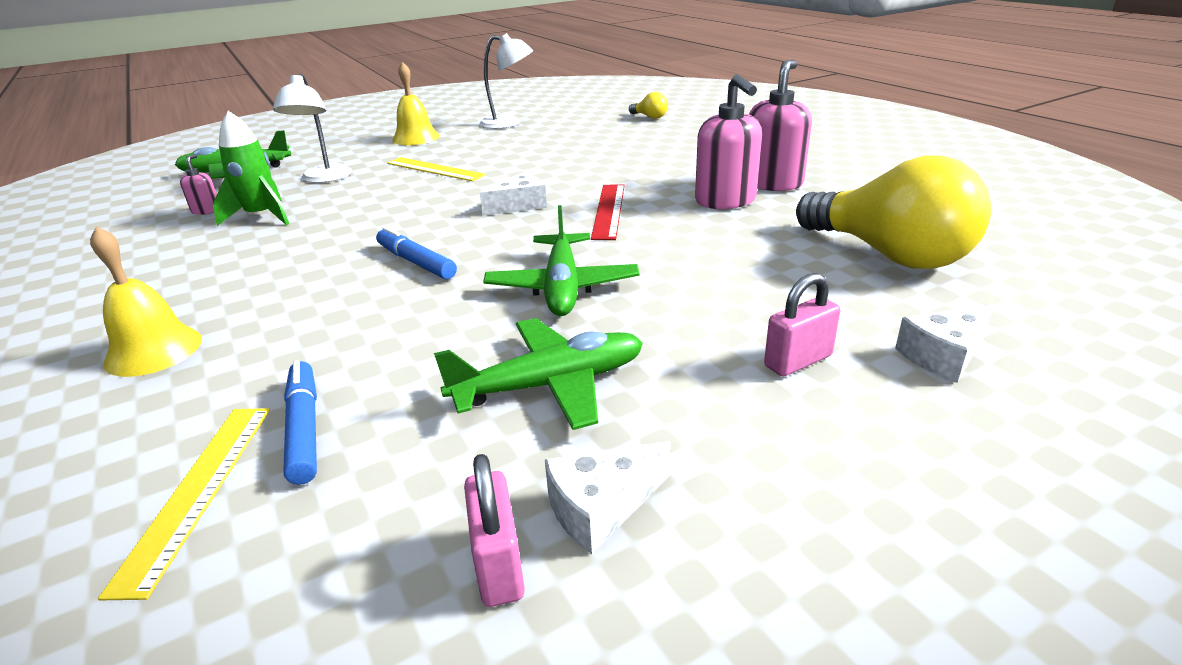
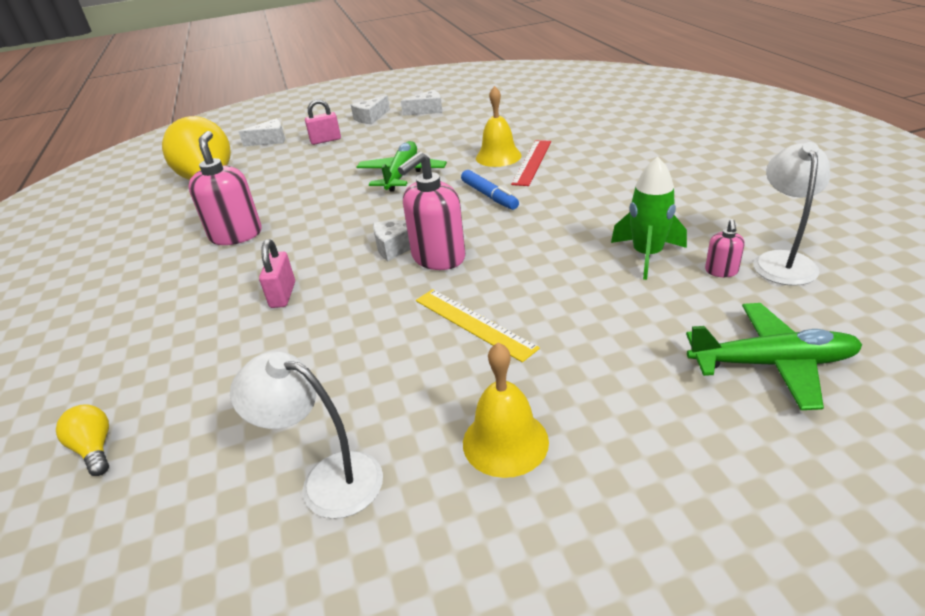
camera: 165 degrees left, 5 degrees up
yellow bell [90,226,202,377] -> yellow bell moved to [476,86,522,167]
yellow ruler [98,408,270,600] -> none
white lamp [273,73,352,183] -> white lamp moved to [753,142,830,286]
blue marker [283,360,317,485] -> none
green plane [434,318,643,430] -> none
pink padlock [464,454,525,607] -> pink padlock moved to [259,239,295,308]
red ruler [591,185,625,240] -> red ruler moved to [511,140,551,186]
pink soap dispenser [749,60,812,191] -> pink soap dispenser moved to [398,151,465,270]
none -> white cheese [351,95,390,124]

